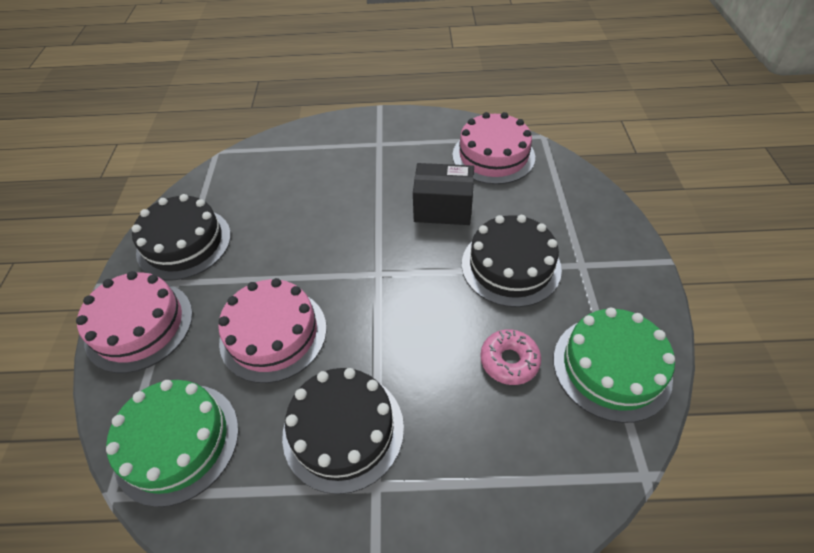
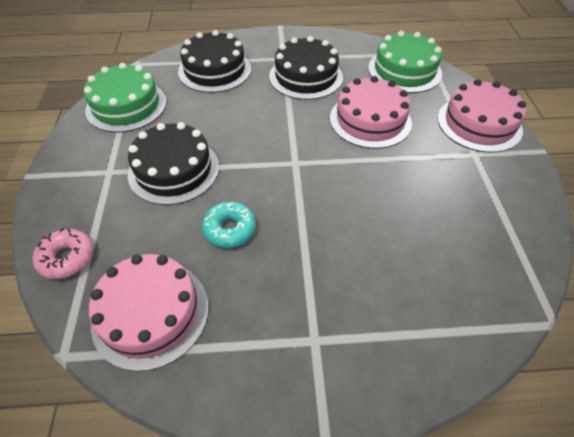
camera: 175 degrees right, 0 degrees up
black cake [132,194,231,280] -> black cake moved to [178,30,251,93]
black box [413,163,474,225] -> turquoise donut [202,202,256,248]
pink donut [480,329,541,385] -> pink donut moved to [33,228,93,279]

